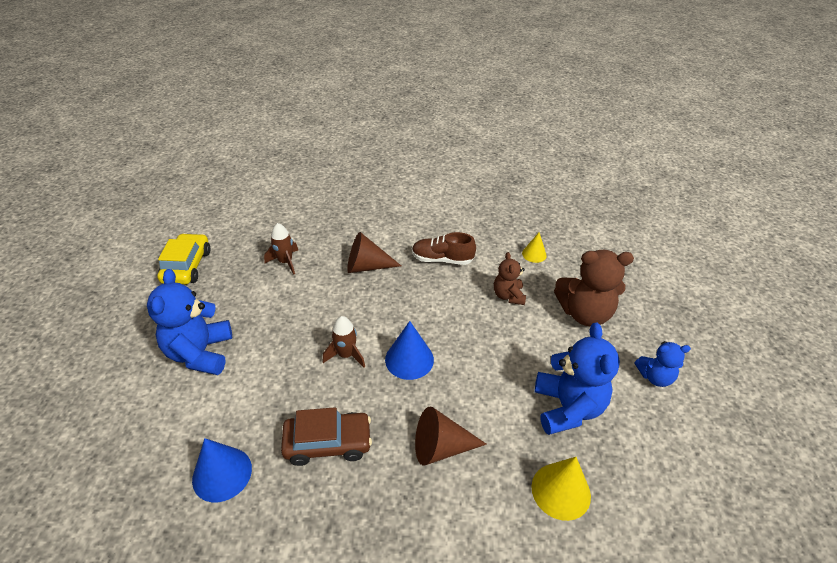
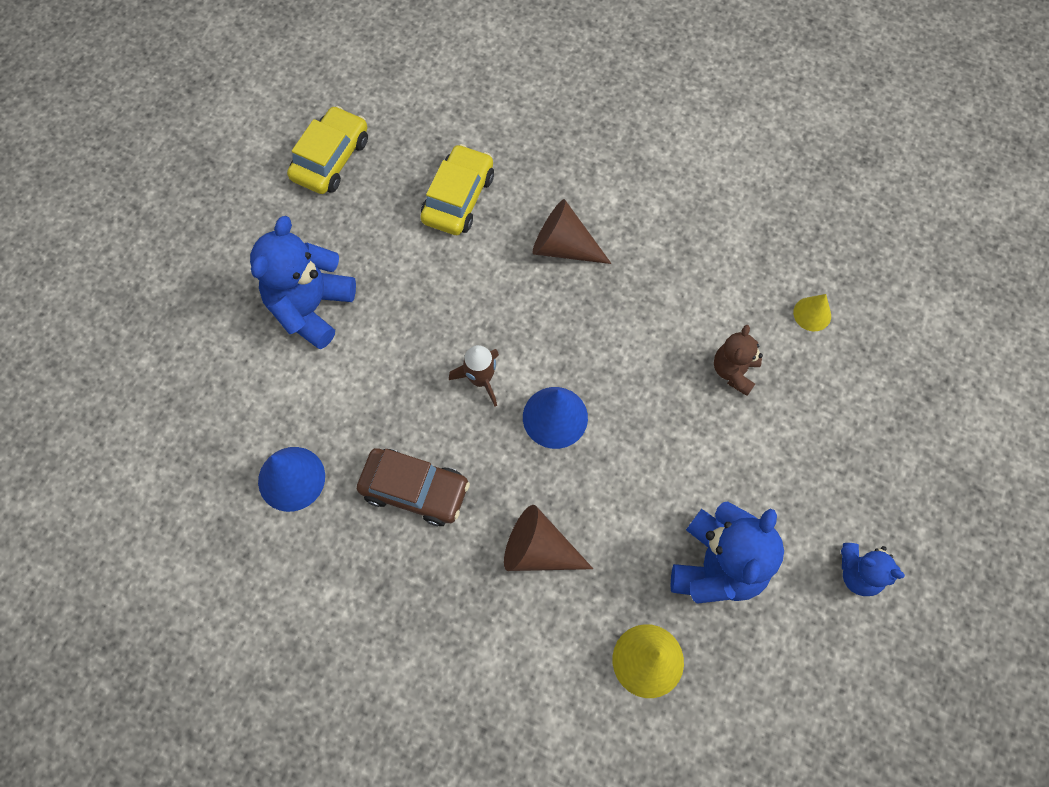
camera: 25 degrees right, 25 degrees up
brown rocket [264,223,298,275] -> yellow car [420,144,494,235]
brown shoe [412,232,476,265] -> none
brown teddy bear [554,250,634,326] -> none

